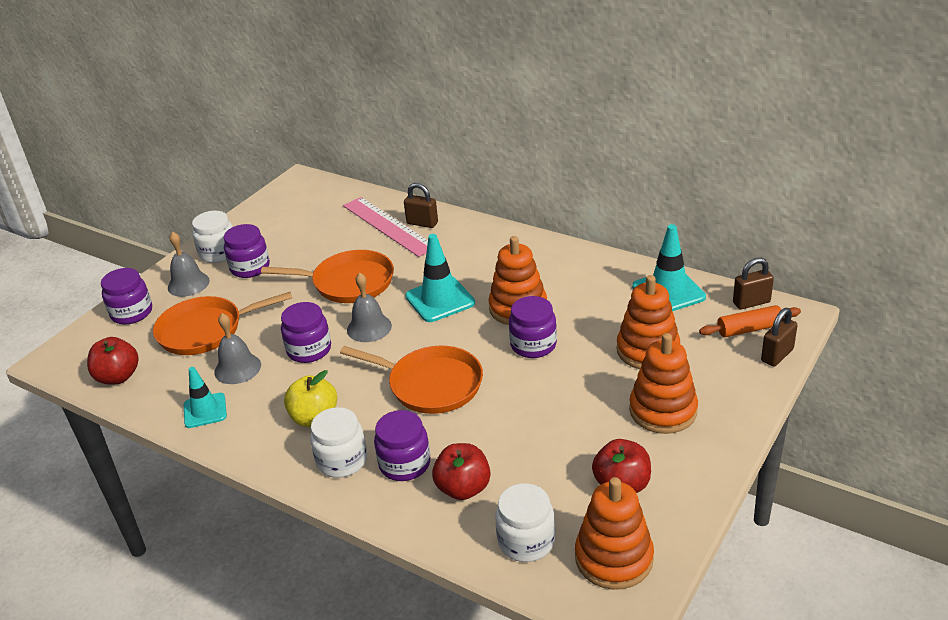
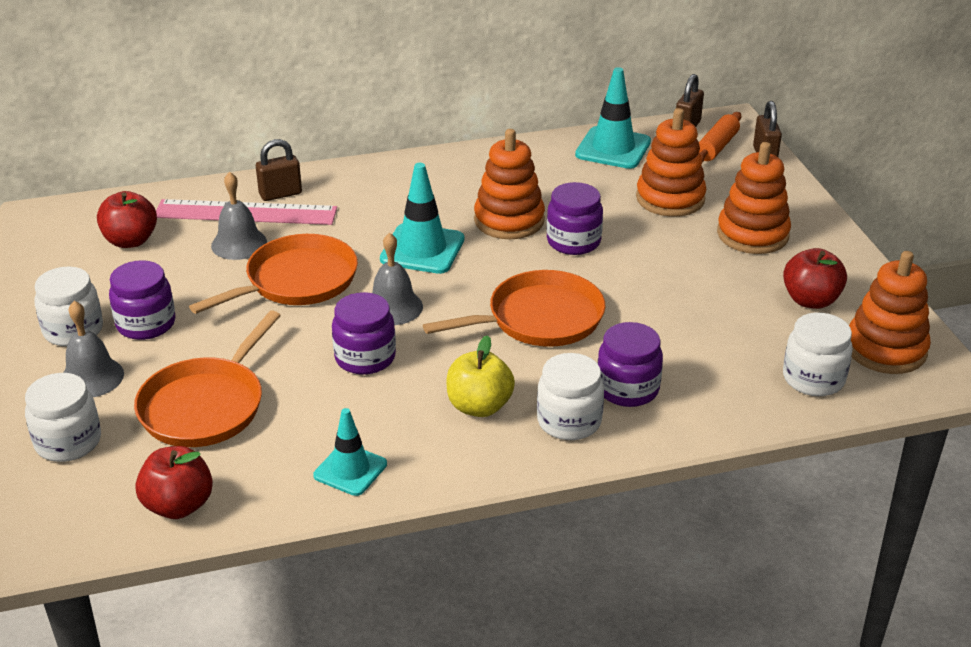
camera: 50 degrees left, 0 degrees up
purple jar [101,268,152,324] -> white jar [25,373,101,462]
grey bell [214,313,261,384] -> grey bell moved to [211,172,267,260]
red apple [432,443,491,500] -> red apple moved to [97,191,157,248]

